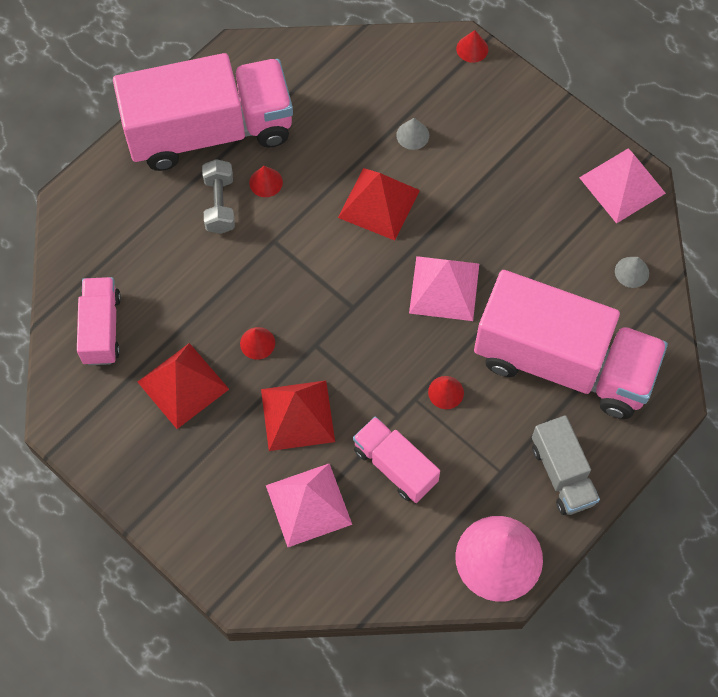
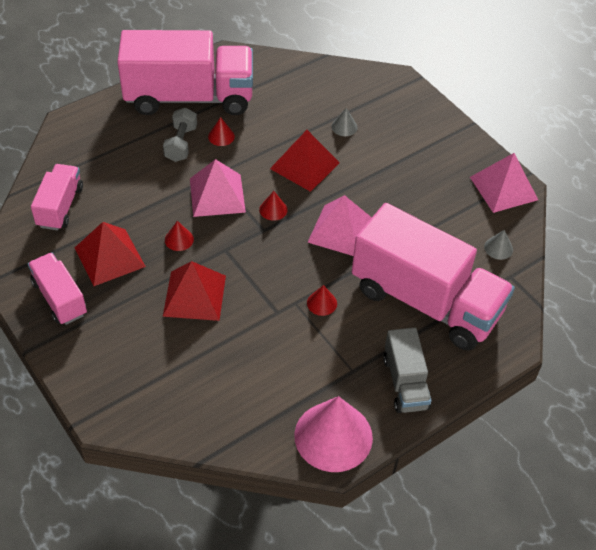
camera: 10 degrees right, 15 degrees down
pink pyramid [266,463,352,547] -> pink pyramid moved to [190,159,246,217]
pink truck [353,416,440,503] -> pink truck moved to [28,253,87,325]
red cone [456,30,488,63] -> red cone moved to [259,191,288,221]

